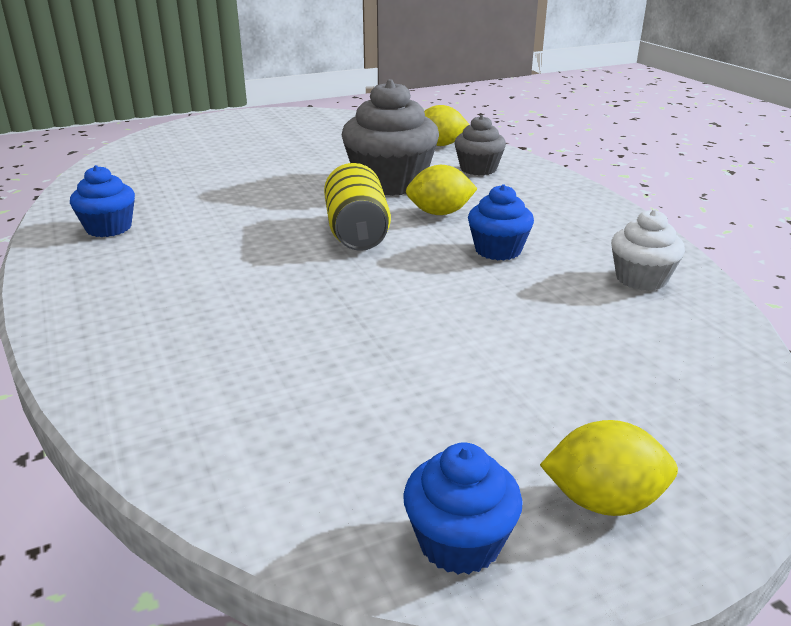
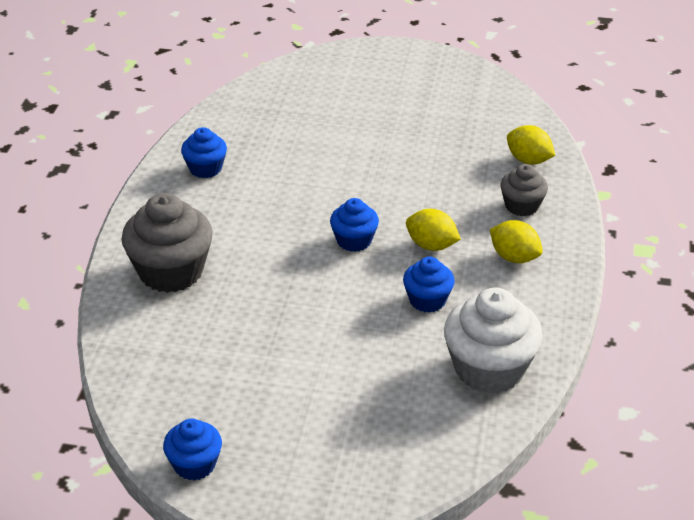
camera: 35 degrees right, 10 degrees up
yellow can [324,163,391,251] -> blue cupcake [330,198,379,252]
grey cupcake [342,79,439,196] -> grey cupcake moved to [121,193,213,293]
yellow lemon [540,420,678,516] -> yellow lemon moved to [490,220,543,263]
white cupcake [611,209,685,291] -> white cupcake [444,288,543,394], size x1.79

